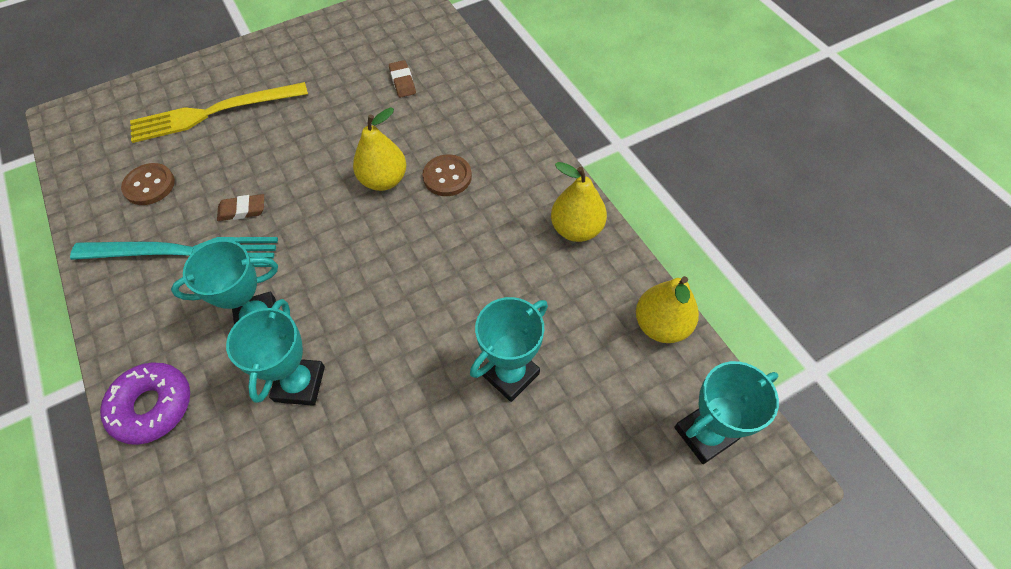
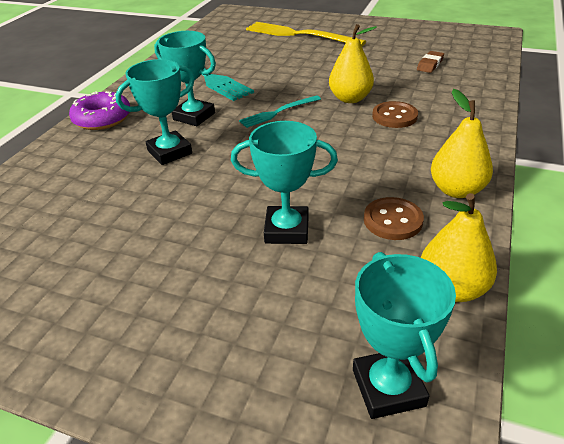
camera: 50 degrees right, 20 degrees down
brown button [121,163,175,205] -> brown button moved to [364,197,424,240]
brown eraser [217,194,264,221] -> none
turquoise trophy [674,361,779,464] -> turquoise trophy turned 60 degrees clockwise [353,252,456,419]
none -> turquoise fork [239,95,321,128]

